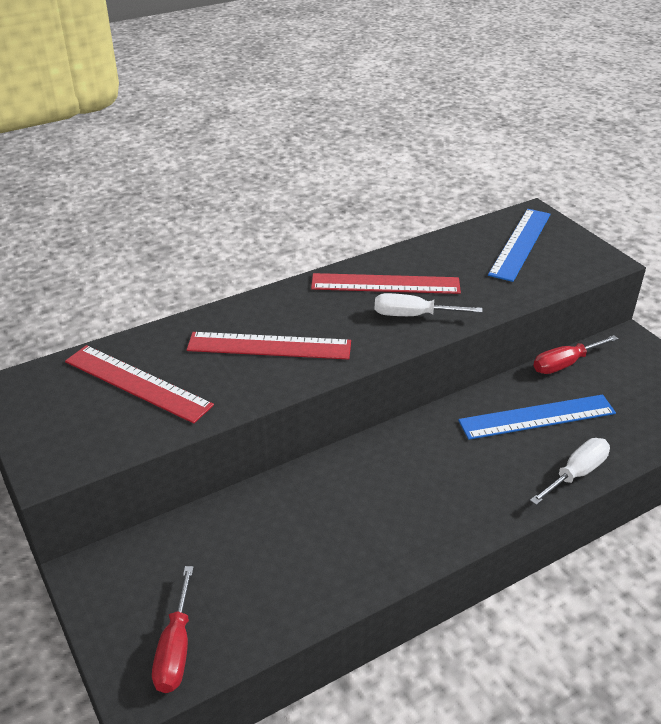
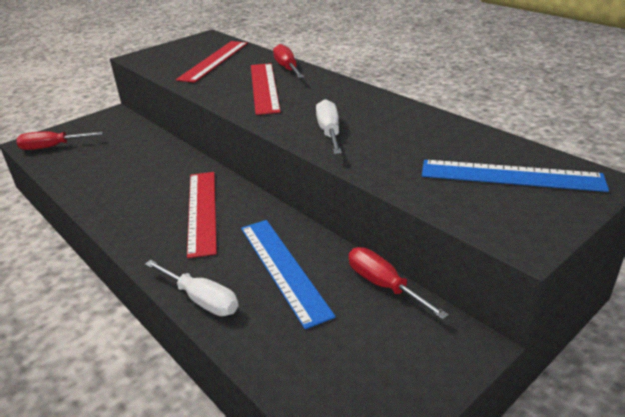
camera: 80 degrees right, 5 degrees down
red ruler [311,273,461,294] -> red ruler moved to [187,172,217,258]
none -> red screwdriver [273,44,304,78]

